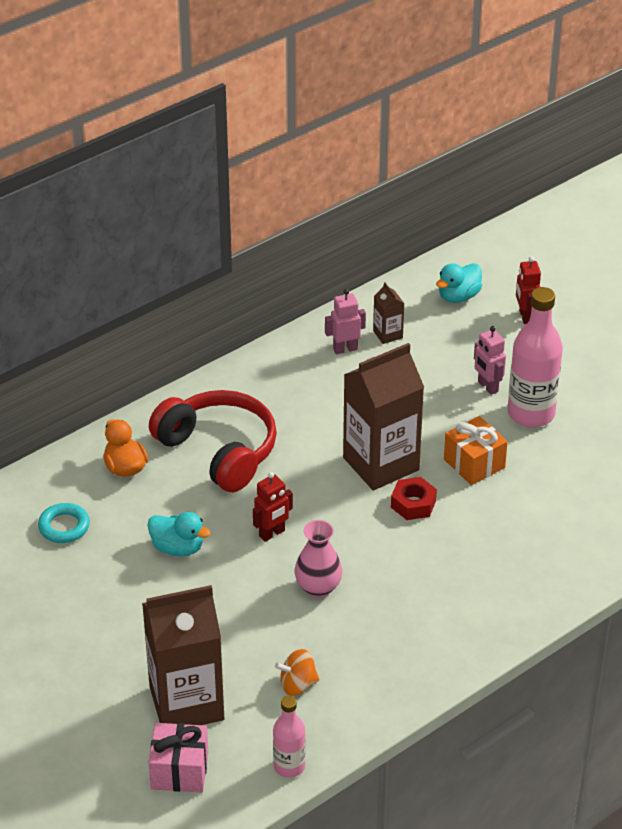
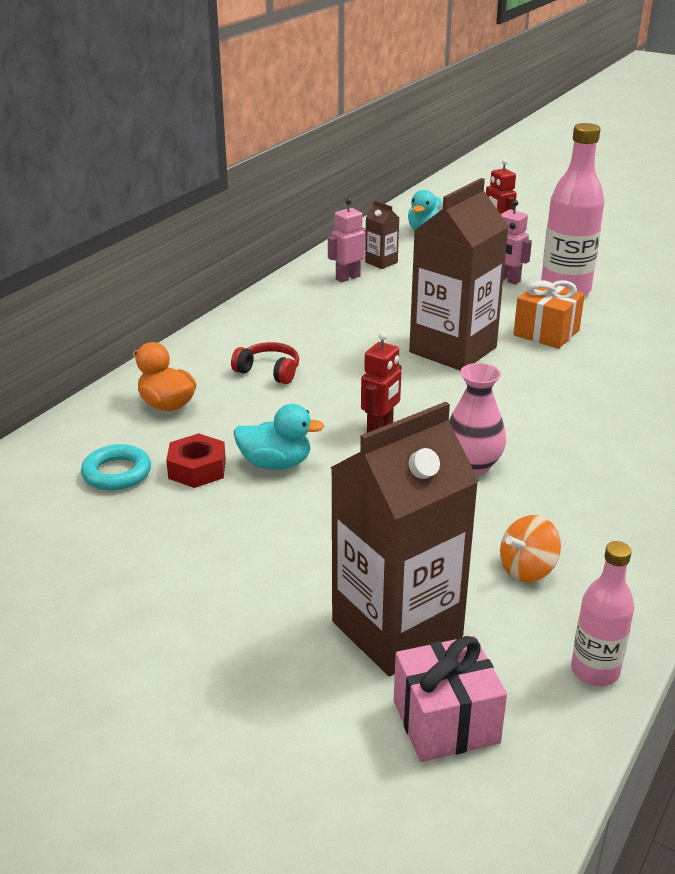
camera: 20 degrees left, 10 degrees down
red headphones [149,390,277,492] -> red headphones [231,342,299,384], size x0.45
red nut [391,477,437,520] -> red nut moved to [166,433,226,488]

